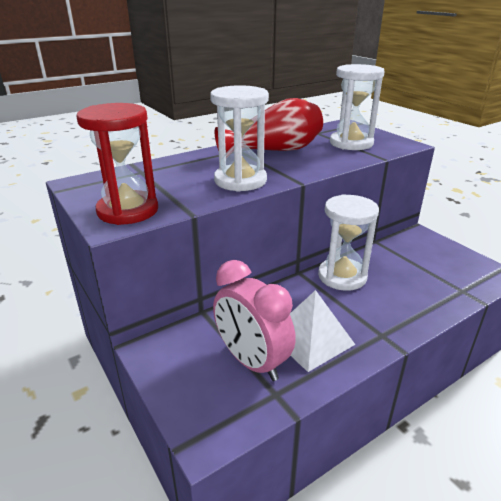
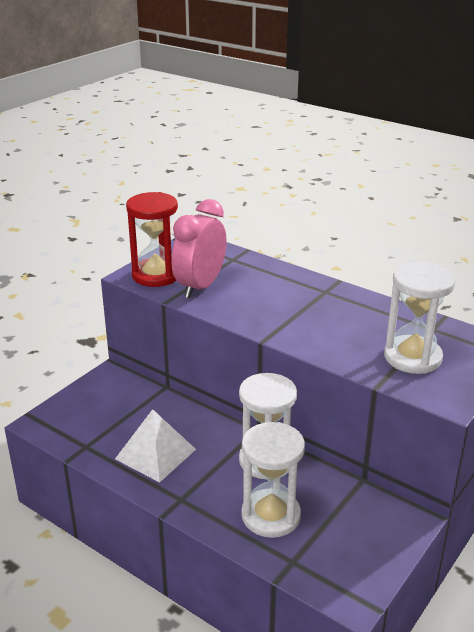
camera: 70 degrees right, 0 degrees up
white hourglass [210,85,269,192] -> white hourglass moved to [241,422,305,538]
pink clock [213,260,296,381] -> pink clock moved to [171,199,227,298]
red vase [215,98,323,153] -> none

